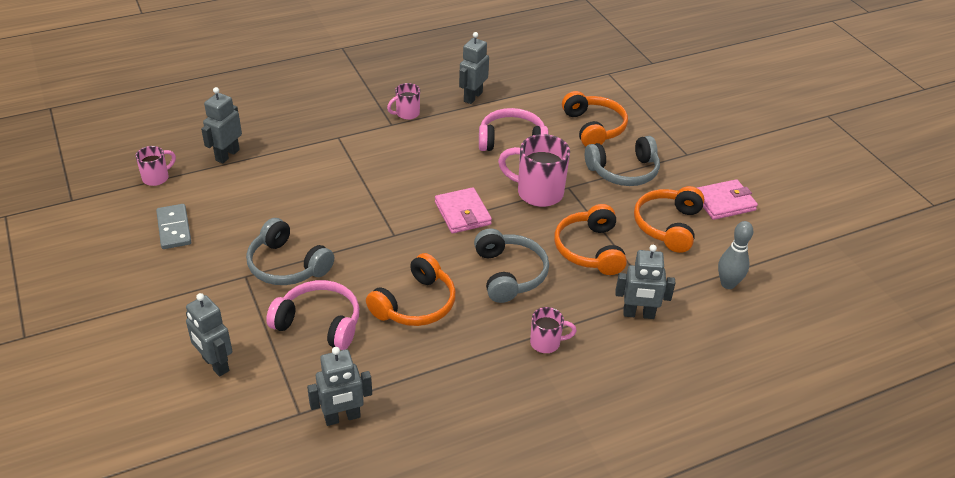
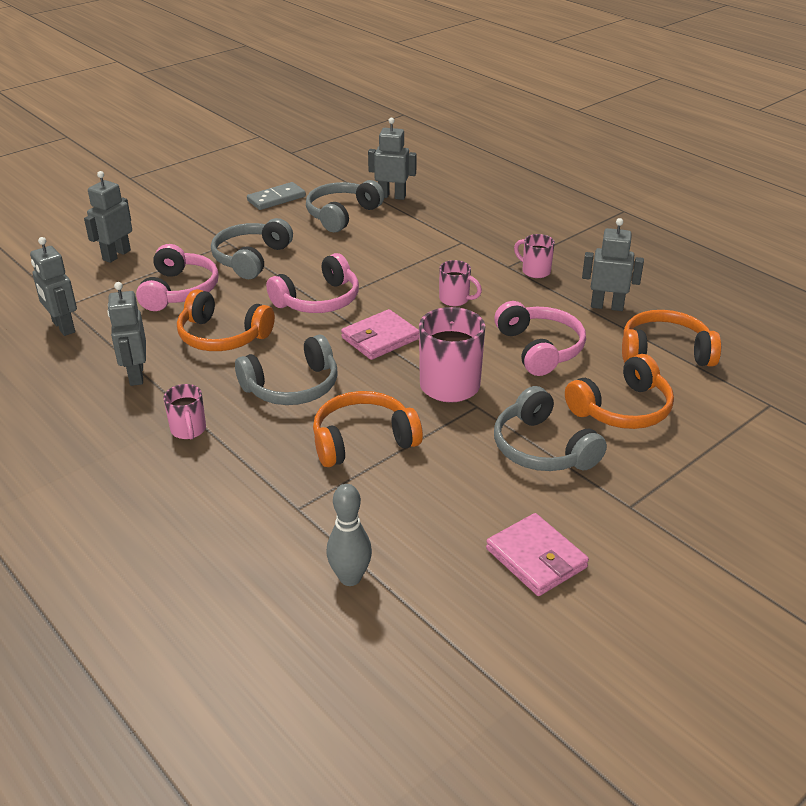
camera: 75 degrees right, 5 degrees down
pink mug [135,146,176,186] -> pink mug moved to [439,260,482,306]
grey robot [615,245,675,319] -> grey robot moved to [107,282,146,386]
orange headphones [634,186,704,253] -> orange headphones moved to [622,310,721,366]
none -> pink headphones [266,253,359,313]
none -> grey headphones [306,180,384,232]

